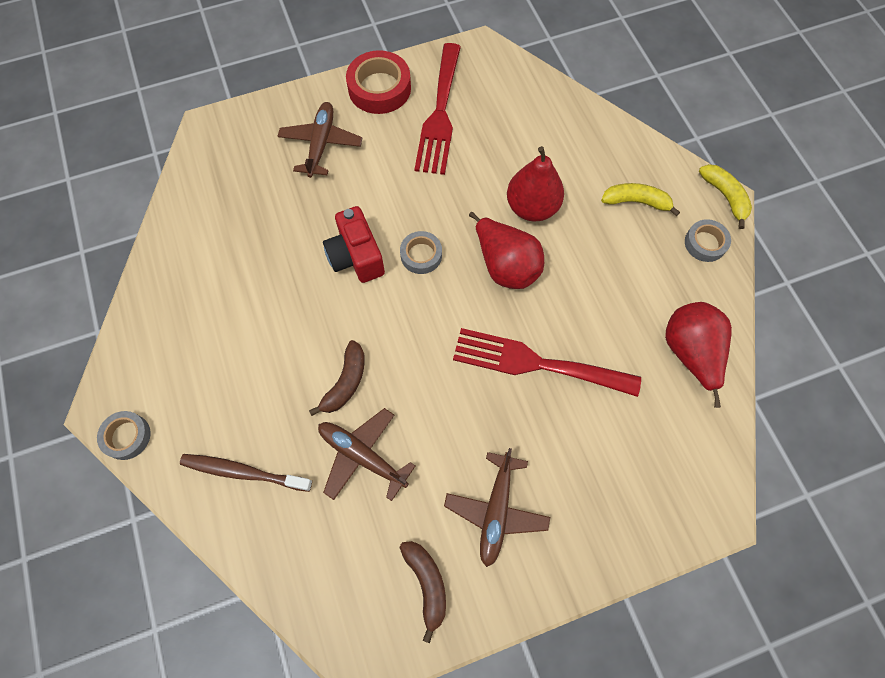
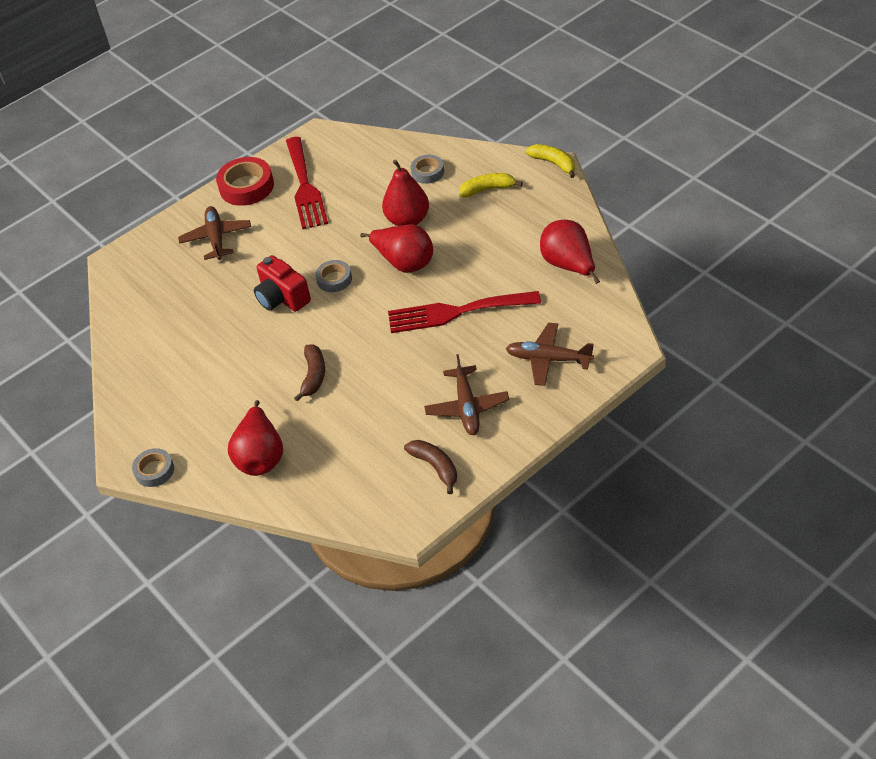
camera: 15 degrees left, 20 degrees down
brown toothbrush [180,454,312,492] -> red pear [228,400,283,476]
brown plane [318,408,415,501] -> brown plane moved to [506,323,594,386]
grey tape [685,219,731,262] -> grey tape moved to [411,155,444,184]

